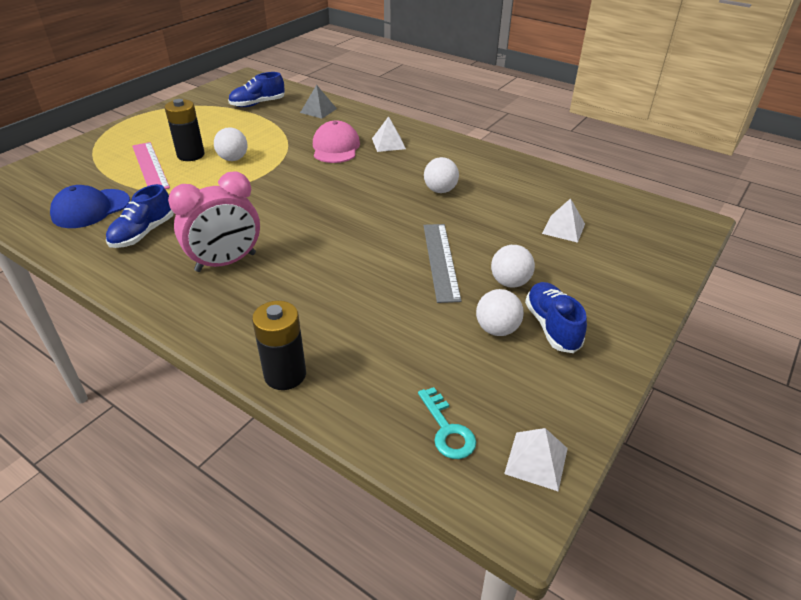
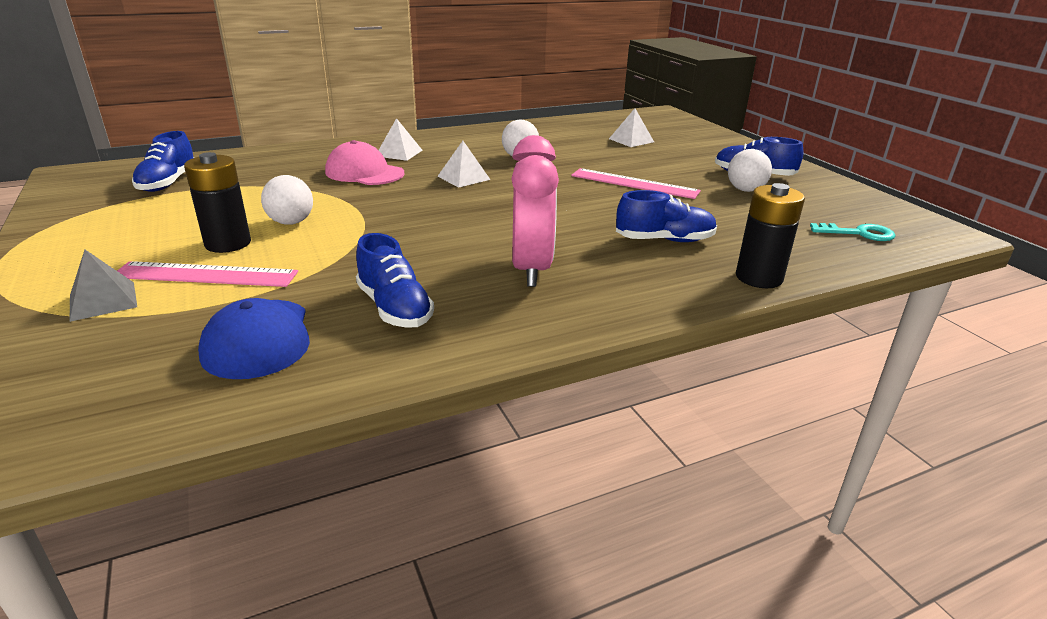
camera: 60 degrees left, 10 degrees down
grey pyramid [300,85,337,119] -> grey pyramid moved to [69,250,137,322]
grey ruler [423,224,462,303] -> pink ruler [571,168,701,199]
white ball [491,245,535,288] -> none
white pyramid [504,428,568,492] -> white pyramid moved to [437,141,491,188]
none -> blue shoe [616,190,717,242]

